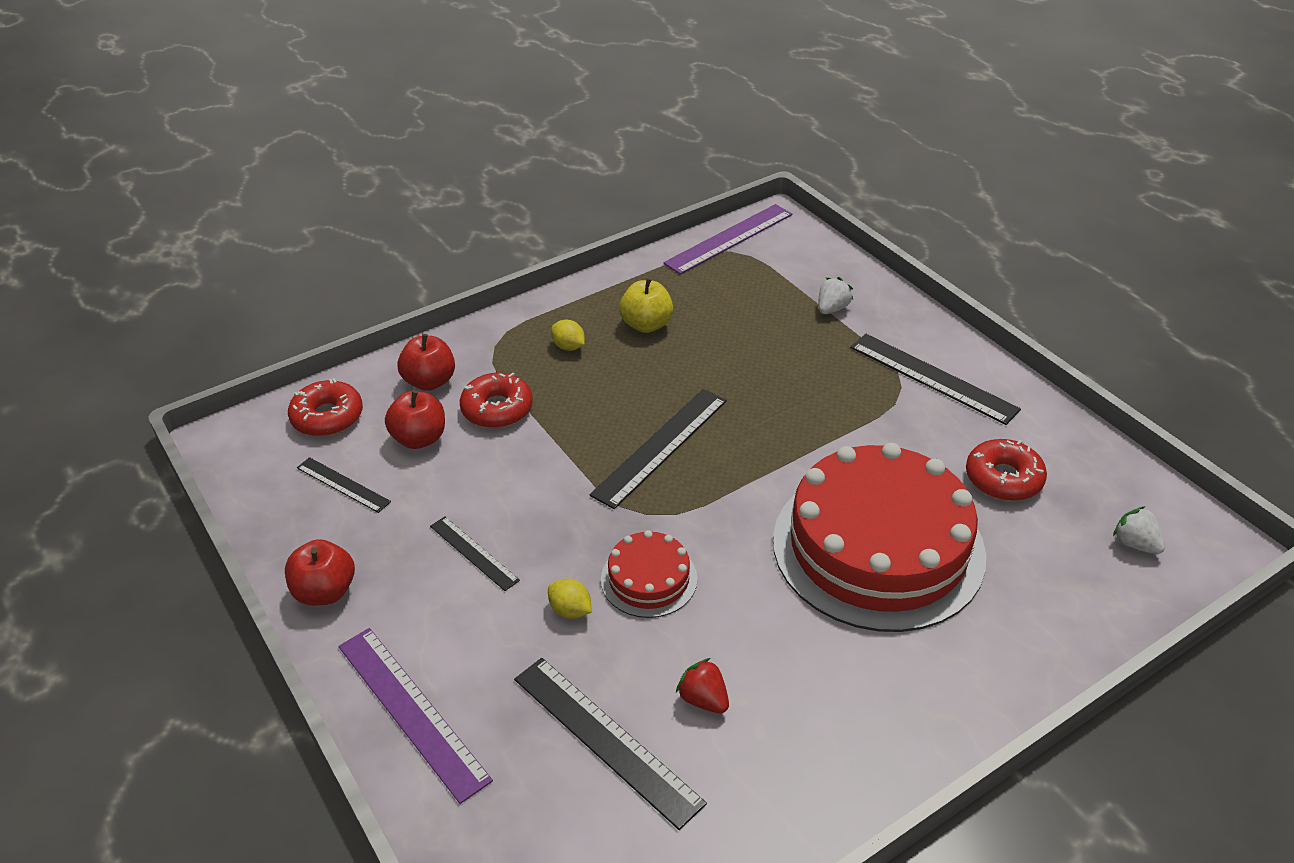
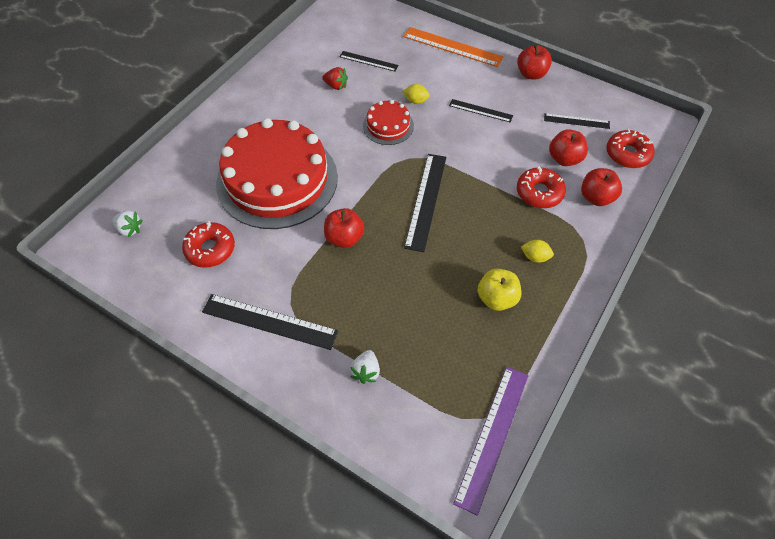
camera: 155 degrees right, 15 degrees up
purple ruler [338,628,493,804] -> orange ruler [403,27,503,67]
black ruler [514,658,707,830] -> black ruler [340,51,399,72], size x0.58
none -> red apple [324,208,364,248]

